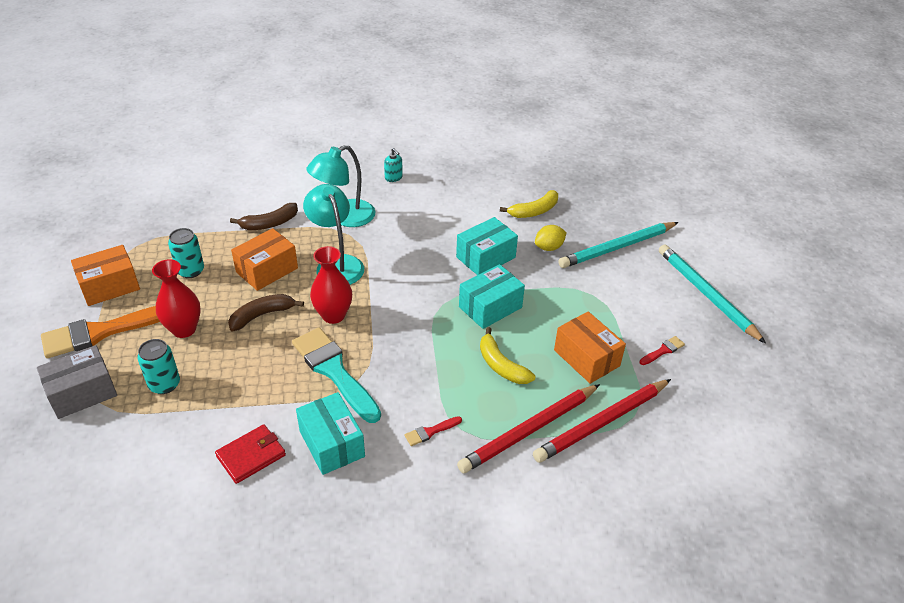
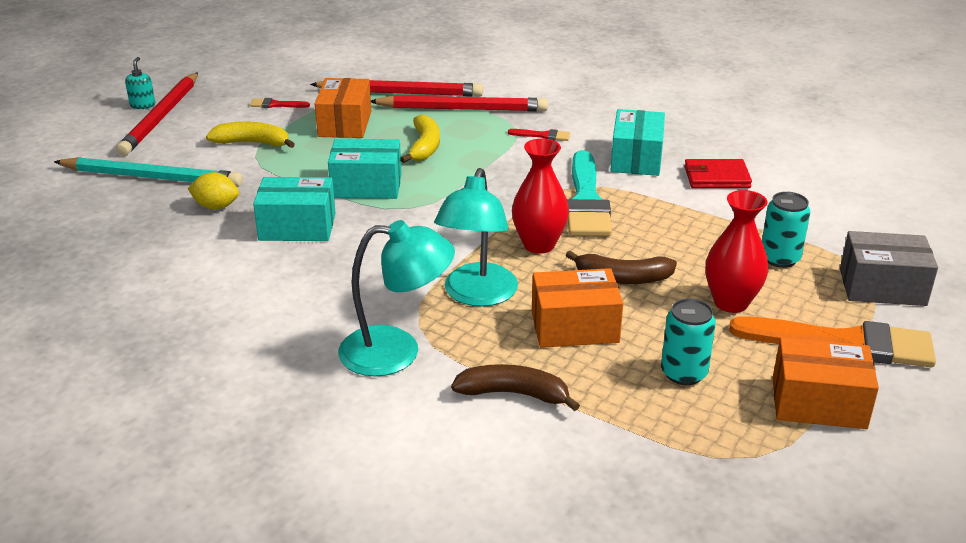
camera: 140 degrees left, 10 degrees down
turquoise soap dispenser [384,148,403,182] -> turquoise soap dispenser moved to [125,57,156,109]
yellow banana [500,190,558,218] -> yellow banana moved to [206,122,295,148]
turquoise pencil [659,245,766,344] -> red pencil [116,72,198,156]

